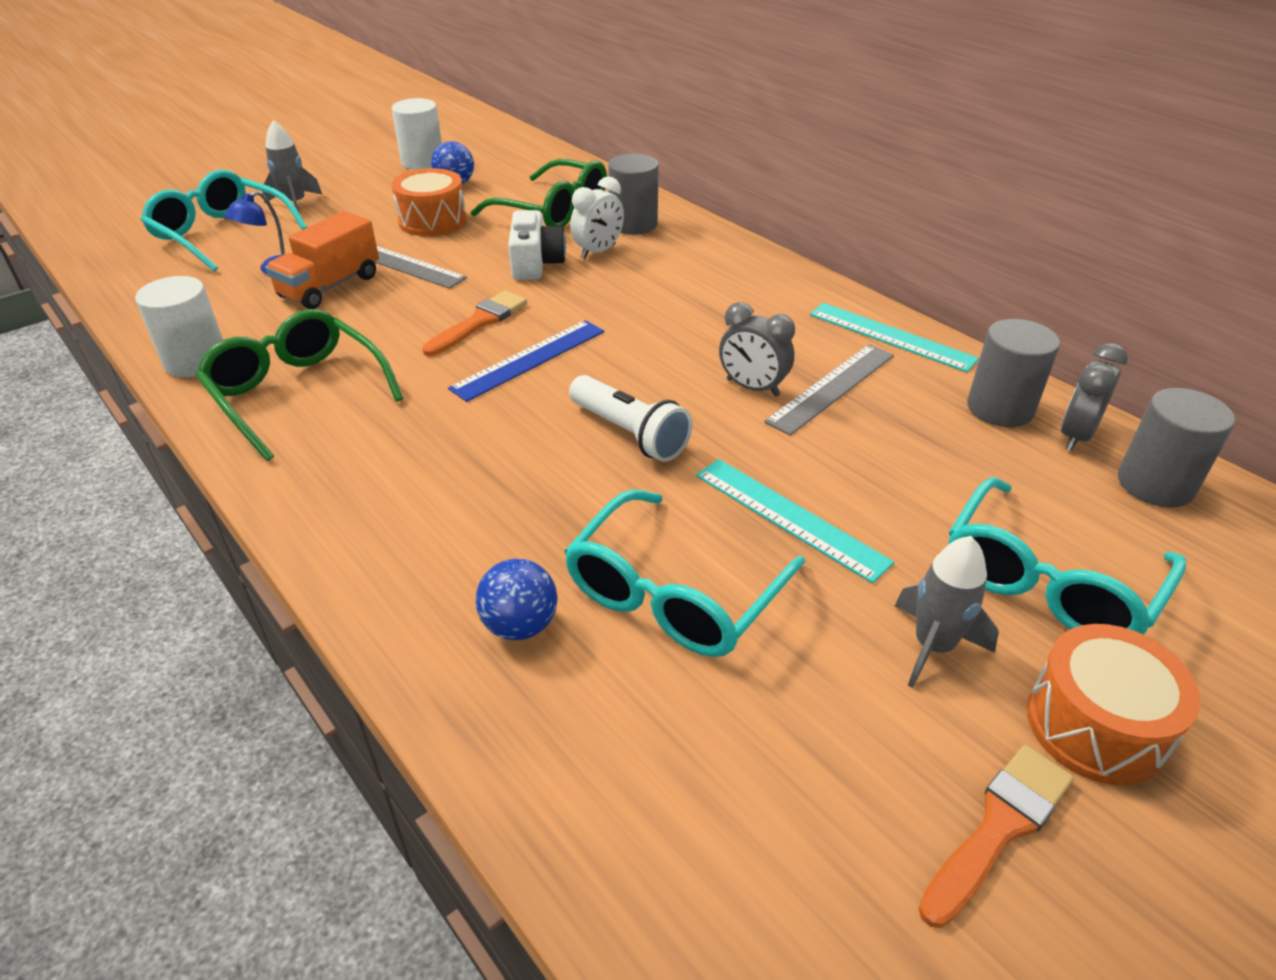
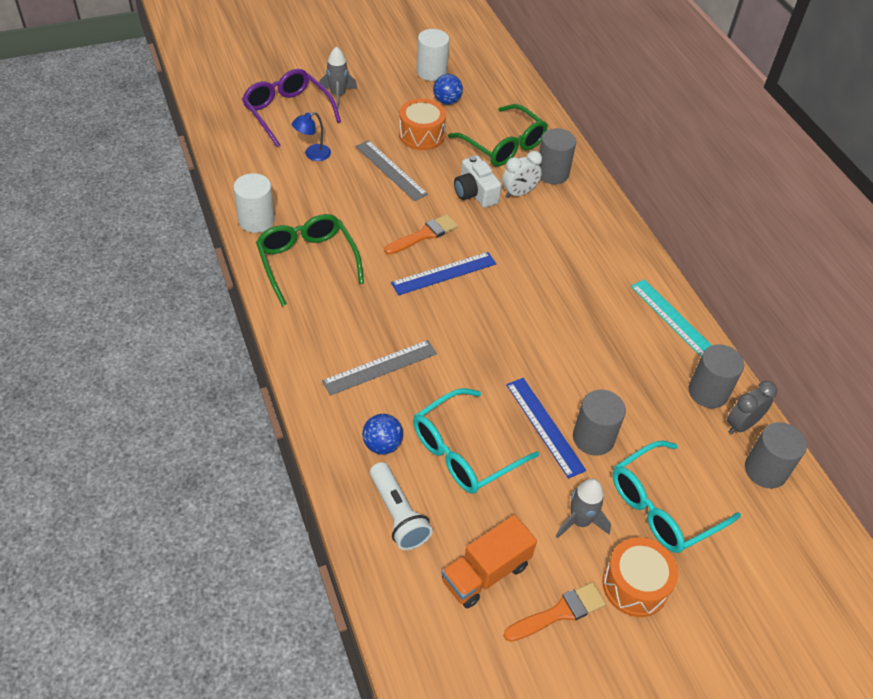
camera: 15 degrees right, 10 degrees up
turquoise glasses [141,169,307,272] -> purple glasses [242,69,341,148]
orange truck [265,211,379,309] -> orange truck moved to [441,515,537,608]
white camera [508,210,566,280] -> white camera turned 135 degrees clockwise [454,155,502,208]
white flashlight [569,375,693,462] -> white flashlight moved to [370,462,433,550]
turquoise ruler [696,459,894,583] -> blue ruler [506,378,586,479]
grey clock [719,302,795,397] -> none
grey ruler [764,344,894,436] -> grey ruler moved to [322,340,437,396]
none -> grey cylinder [573,390,626,456]

